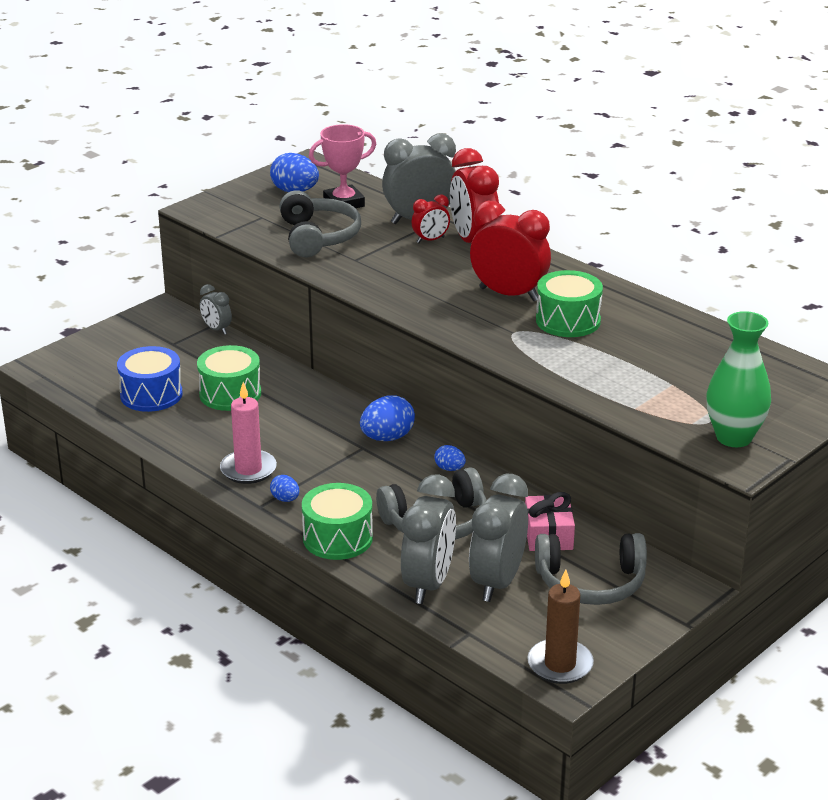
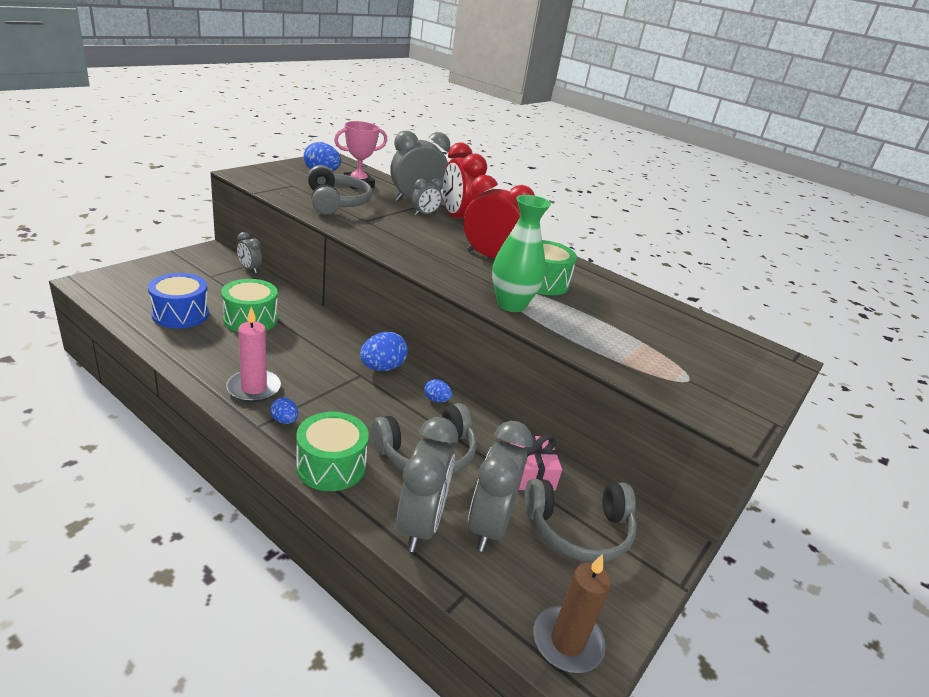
camera: 10 degrees left, 0 degrees up
red clock [411,194,450,243] -> grey clock [412,178,443,215]
green vase [706,311,771,447] -> green vase moved to [492,195,551,312]

